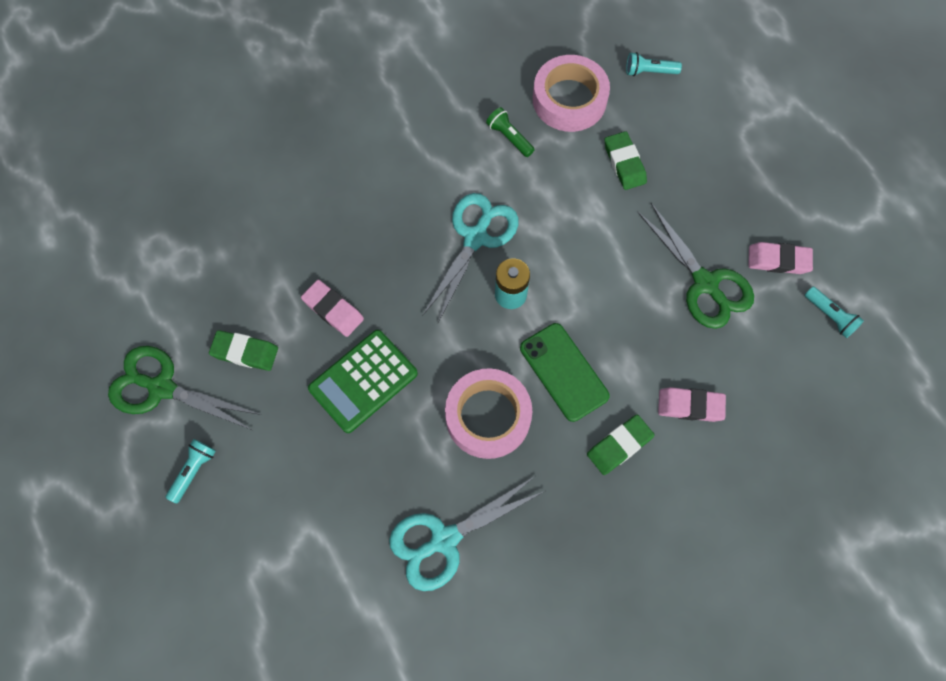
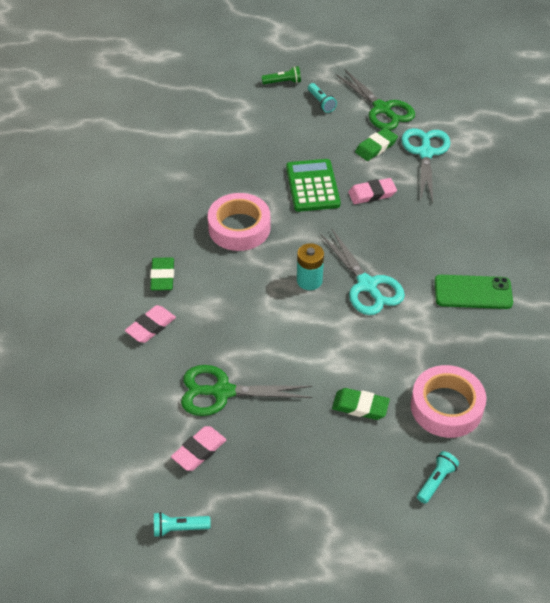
camera: 125 degrees right, 20 degrees down
green scissors [108,346,261,431] -> green scissors turned 90 degrees clockwise [336,70,415,130]
turquoise scissors [389,476,545,591] -> turquoise scissors moved to [401,128,451,203]
green flashlight [486,107,535,157] -> green flashlight moved to [261,66,301,84]
green phone [520,323,610,422] -> green phone moved to [434,275,513,309]
turquoise flashlight [805,287,864,338] -> turquoise flashlight moved to [154,512,211,537]

